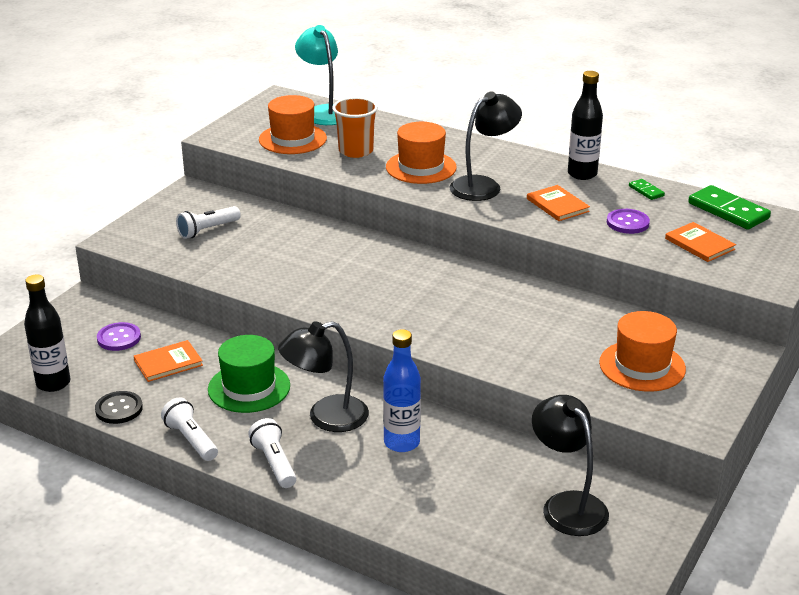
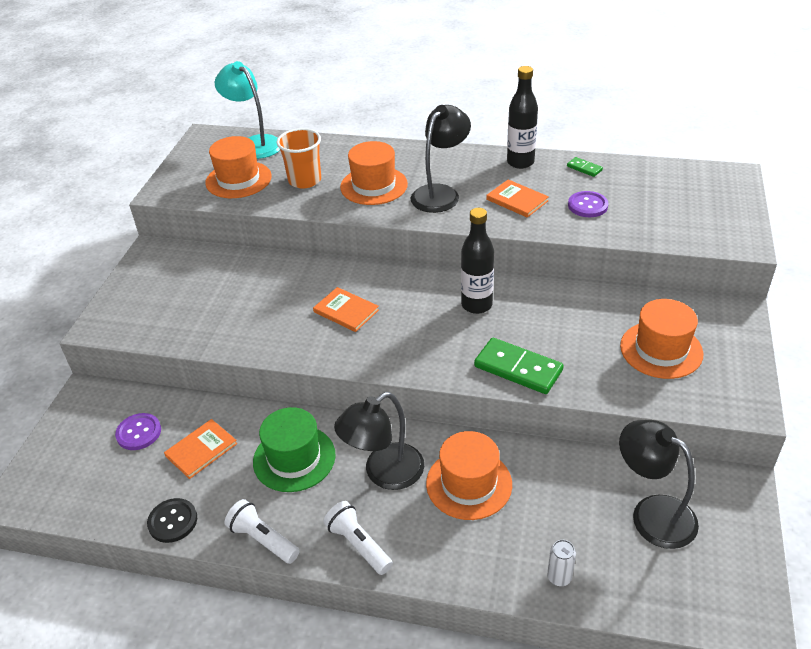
camera: 15 degrees left, 10 degrees up
black bottle [24,275,70,392] -> black bottle moved to [461,208,494,314]
white flashlight [176,206,241,239] -> none
blue bottle [383,329,421,452] -> orange hat [426,431,512,520]
orange book [665,222,736,262] -> orange book moved to [313,287,379,332]
green domino [688,185,771,229] -> green domino moved to [474,338,564,394]
none -> white can [547,540,576,586]

